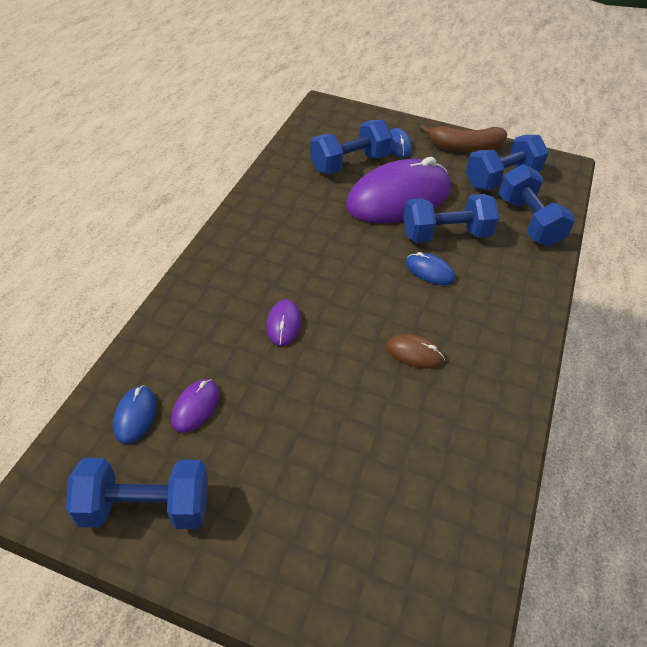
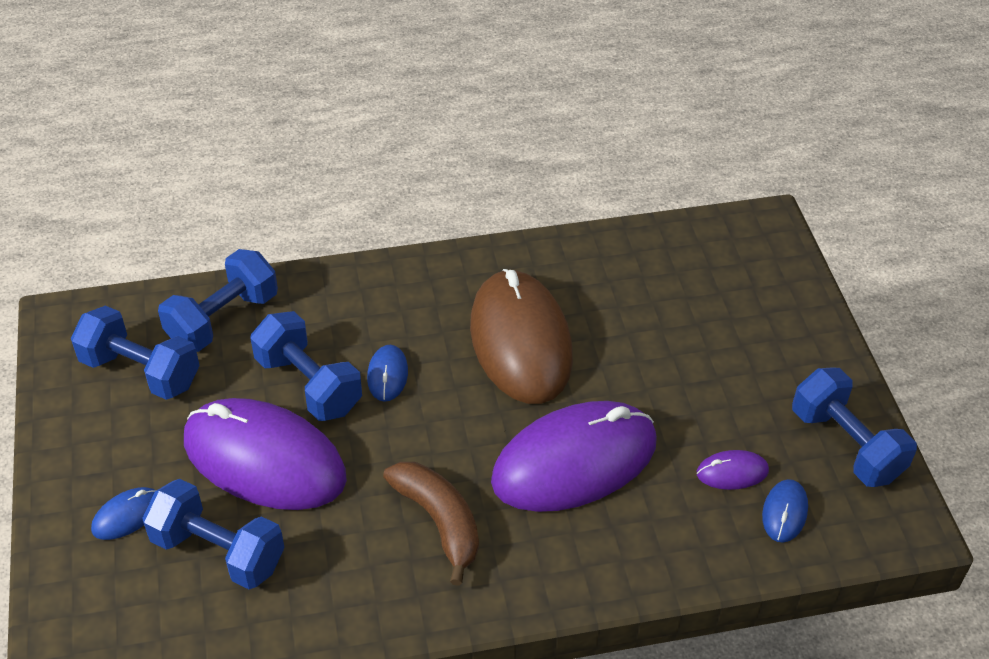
camera: 120 degrees left, 0 degrees up
blue mouse [113,385,157,444] -> blue mouse turned 45 degrees counterclockwise [762,479,808,543]
purple mouse [267,299,301,346] -> purple mouse [491,401,657,512], size x2.46
brown mouse [386,334,445,369] -> brown mouse [470,269,573,404], size x2.46
brown banana [420,125,507,152] -> brown banana moved to [383,462,479,586]

